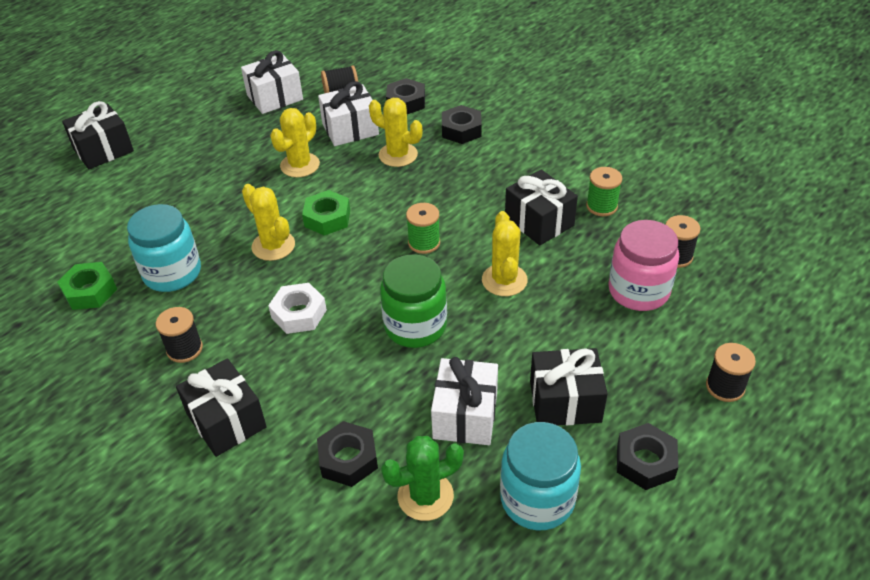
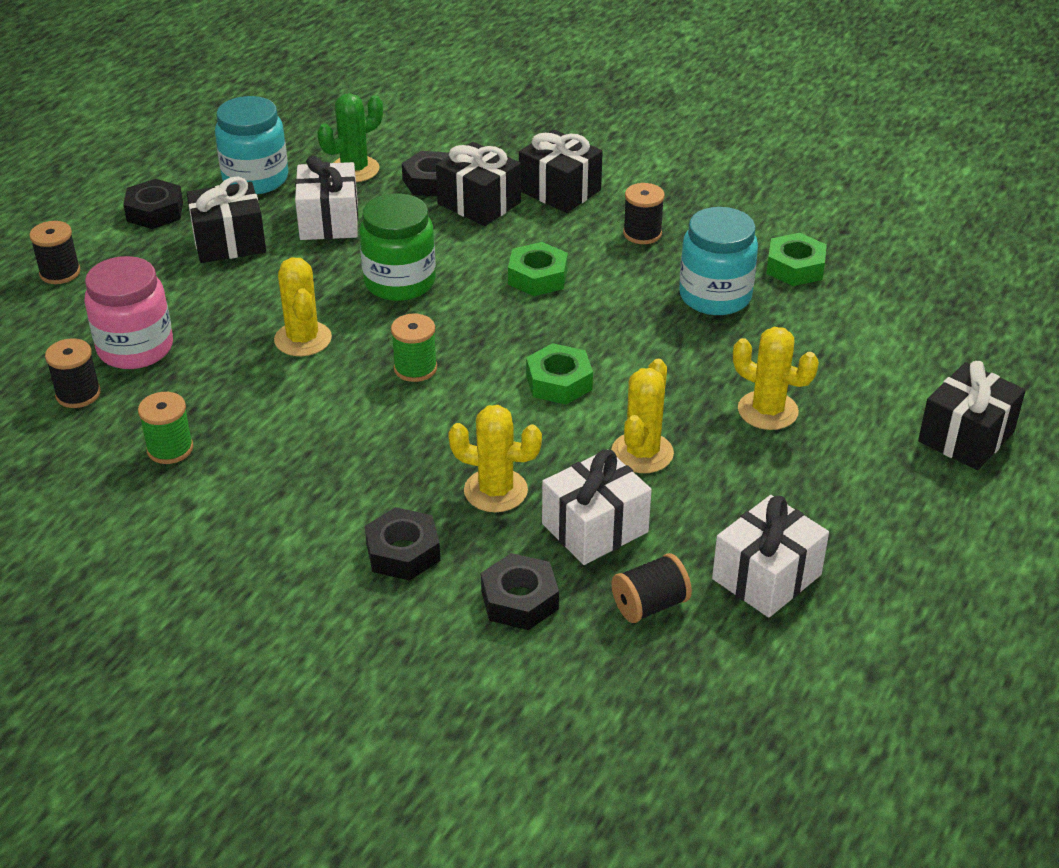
camera: 165 degrees right, 5 degrees down
yellow cactus [242,184,295,261] -> yellow cactus moved to [733,327,819,430]
white nut [268,283,327,334] -> green nut [508,242,568,296]
black gift [505,170,578,245] -> black gift moved to [436,142,521,226]

